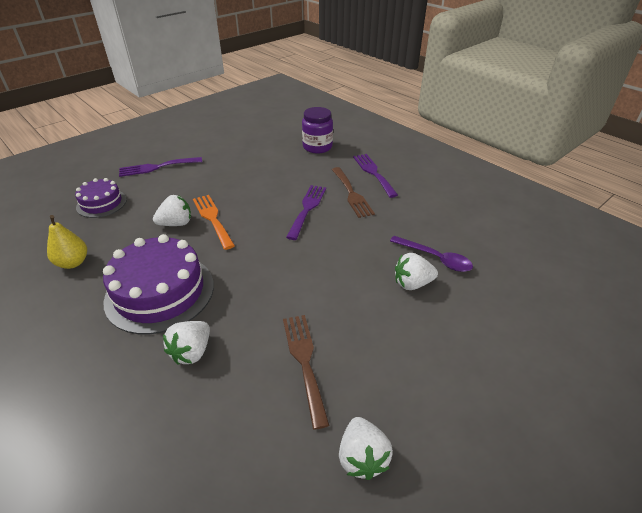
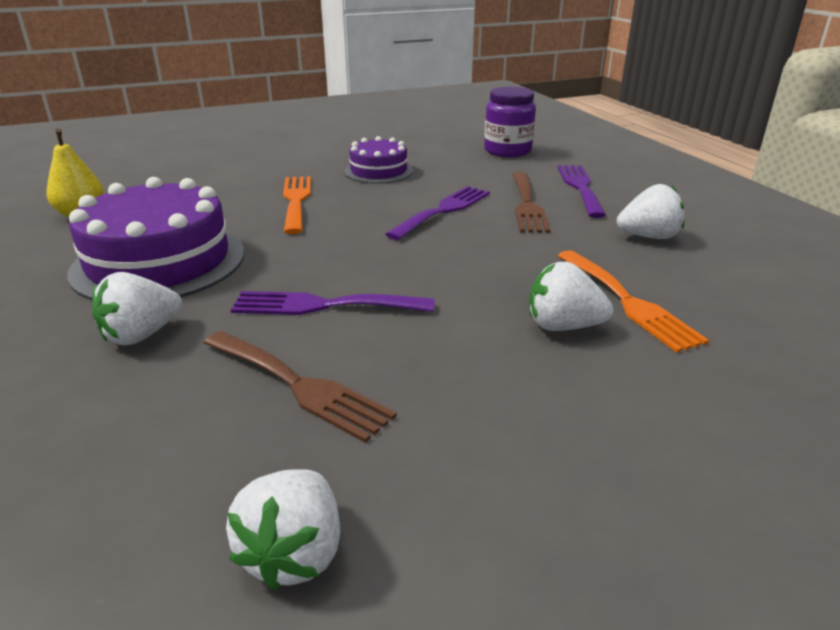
camera: 20 degrees right, 10 degrees down
purple cake [75,178,127,218] -> purple cake moved to [344,136,413,184]
purple fork [119,157,202,177] -> purple fork moved to [231,291,434,315]
white strawberry [153,195,191,226] -> white strawberry moved to [617,184,684,239]
brown fork [283,315,330,430] -> brown fork turned 120 degrees clockwise [204,331,397,443]
purple spoon [390,236,473,272] -> orange fork [558,250,709,353]

